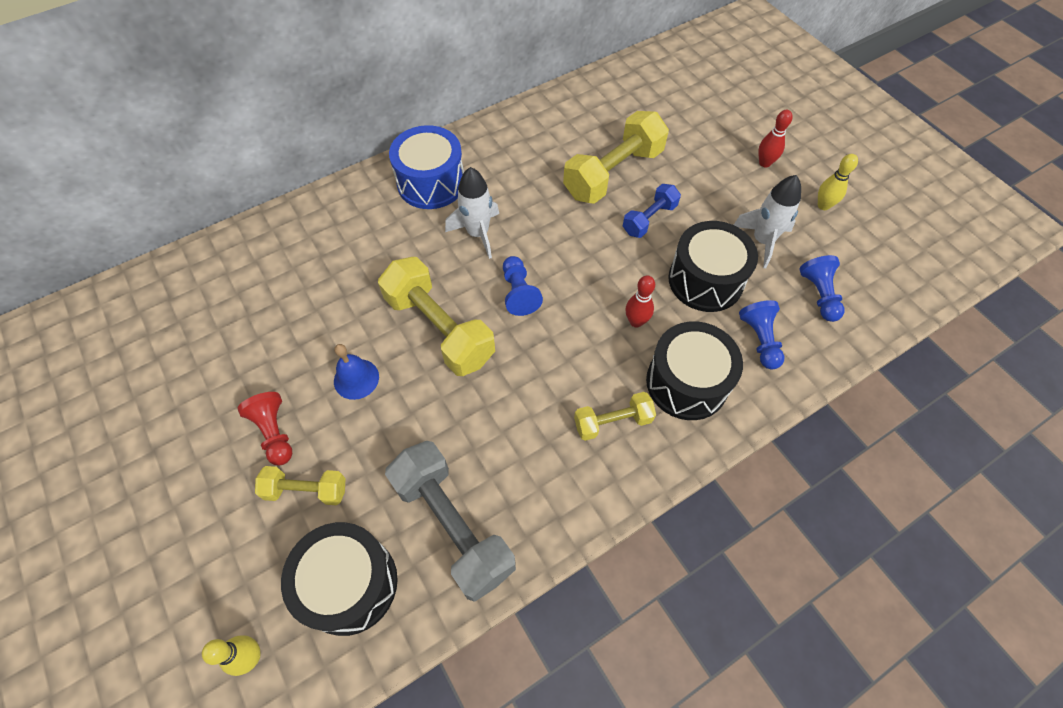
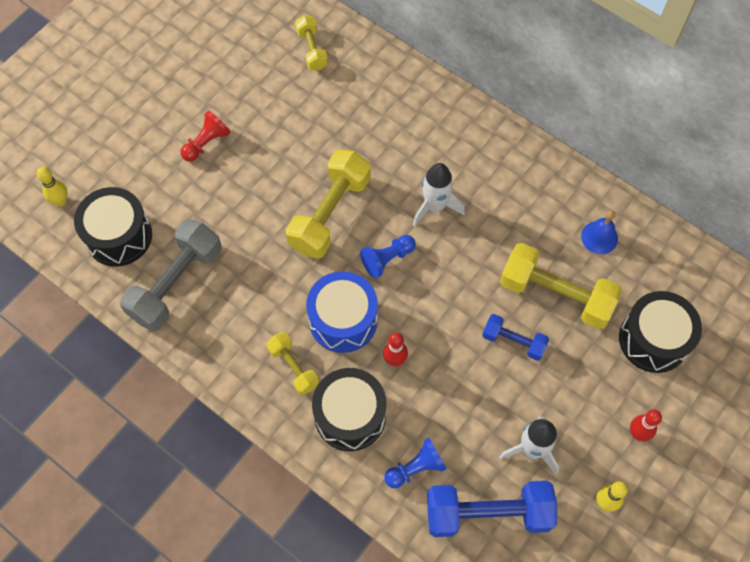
camera: 70 degrees right, 5 degrees up
yellow dumbbell [255,466,346,505] -> yellow dumbbell moved to [295,15,328,71]
blue bell [334,344,379,400] -> blue bell moved to [581,210,618,254]
blue drum [389,125,464,209] -> blue drum moved to [306,271,378,353]
black drum [668,221,758,312] -> black drum moved to [619,291,702,373]
blue pawn [799,255,845,322] -> blue dumbbell [427,481,557,537]

